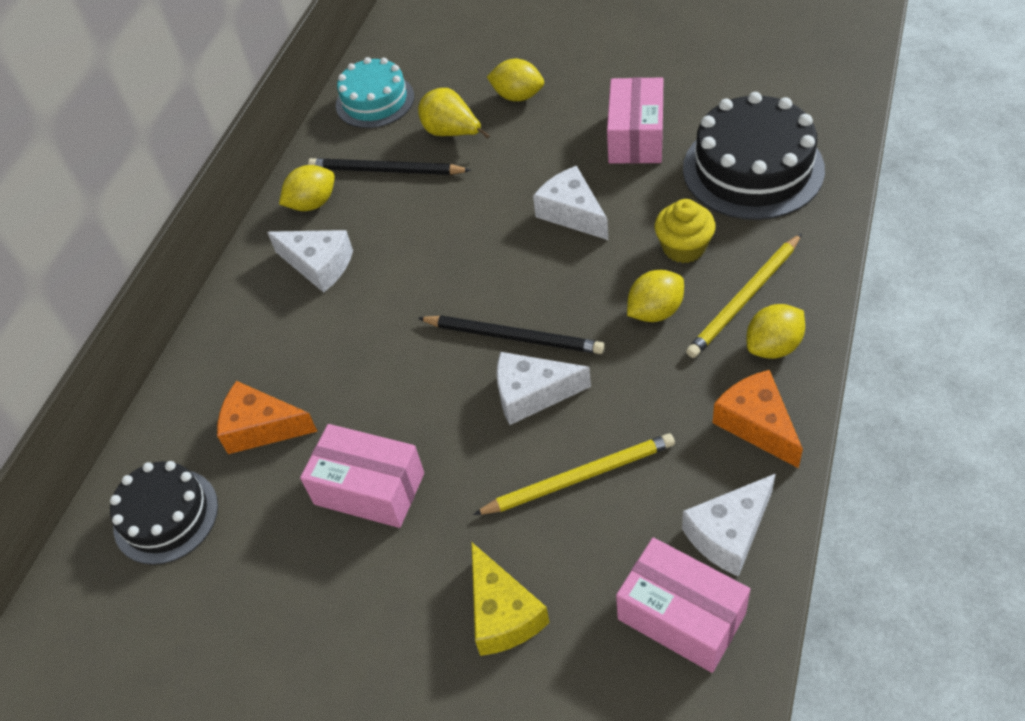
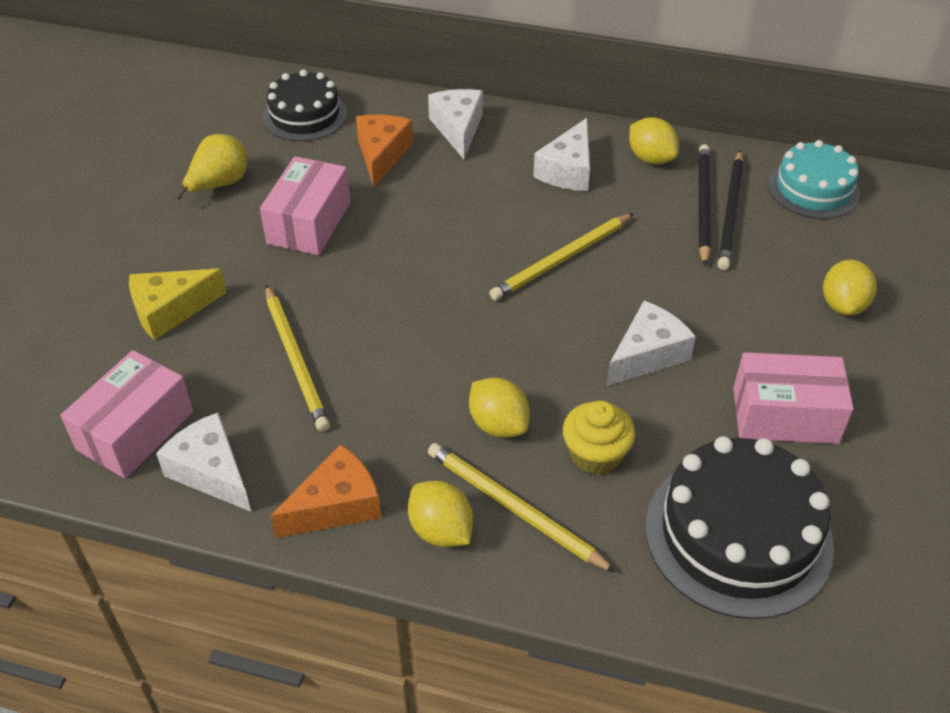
camera: 80 degrees right, 5 degrees down
yellow pear [418,88,490,139] -> yellow pear moved to [176,134,247,200]
black pencil [418,316,605,354] -> black pencil moved to [718,150,744,270]
white cheese [497,352,591,425] -> white cheese moved to [428,89,483,159]
none -> yellow pencil [489,213,634,300]

